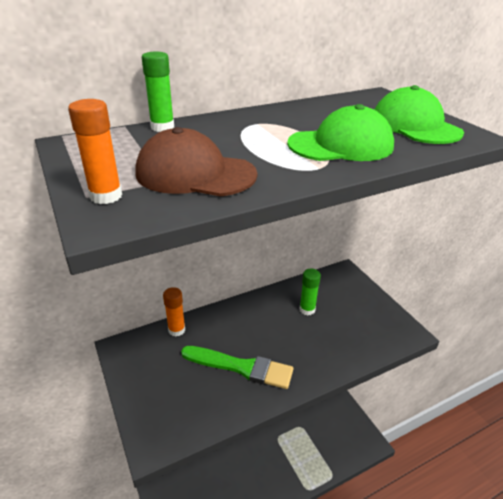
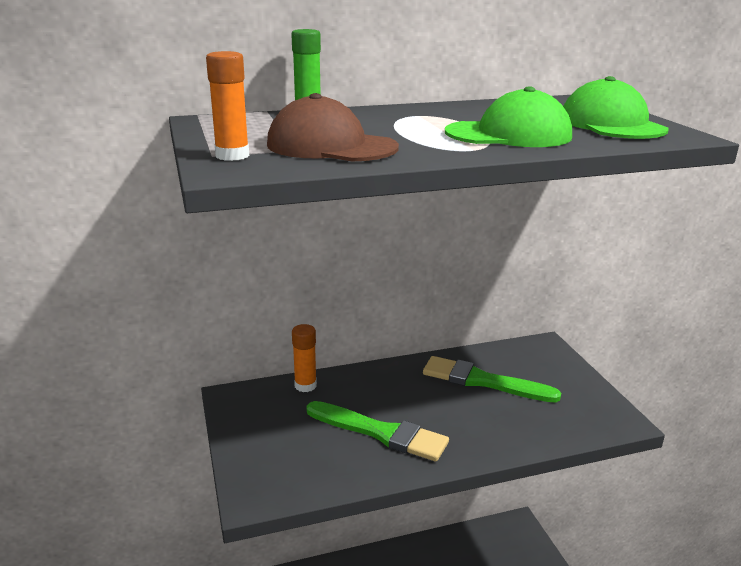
camera: 10 degrees right, 10 degrees down
green glue stick [299,268,321,315] -> green brush [423,356,561,403]

